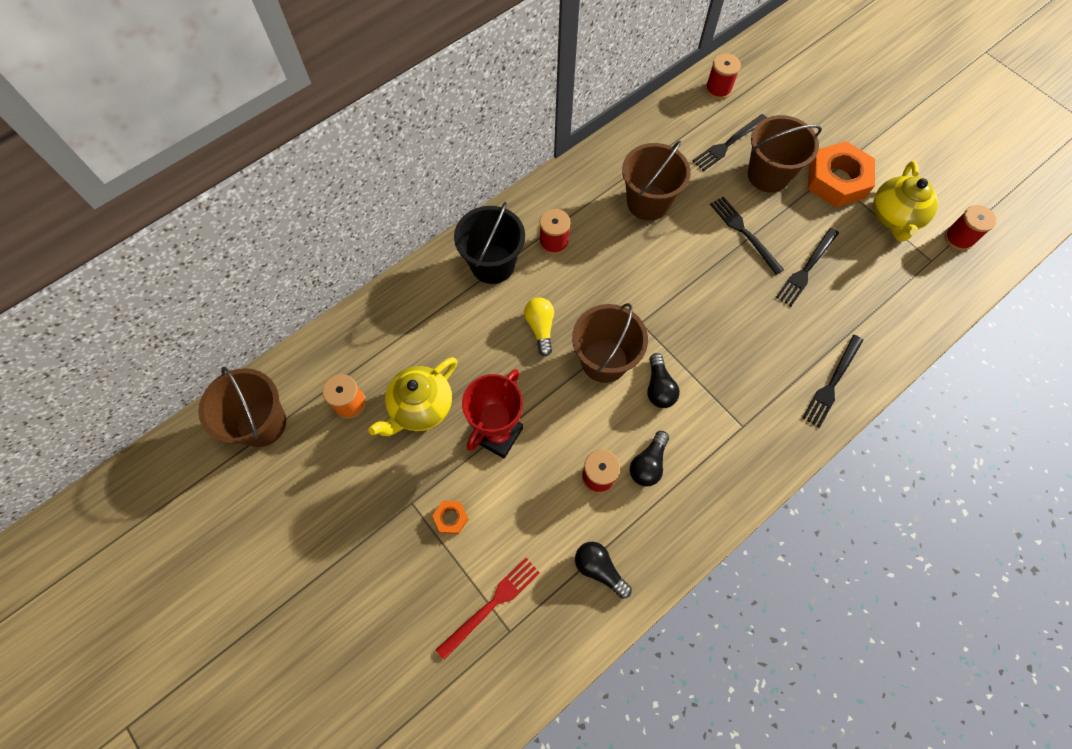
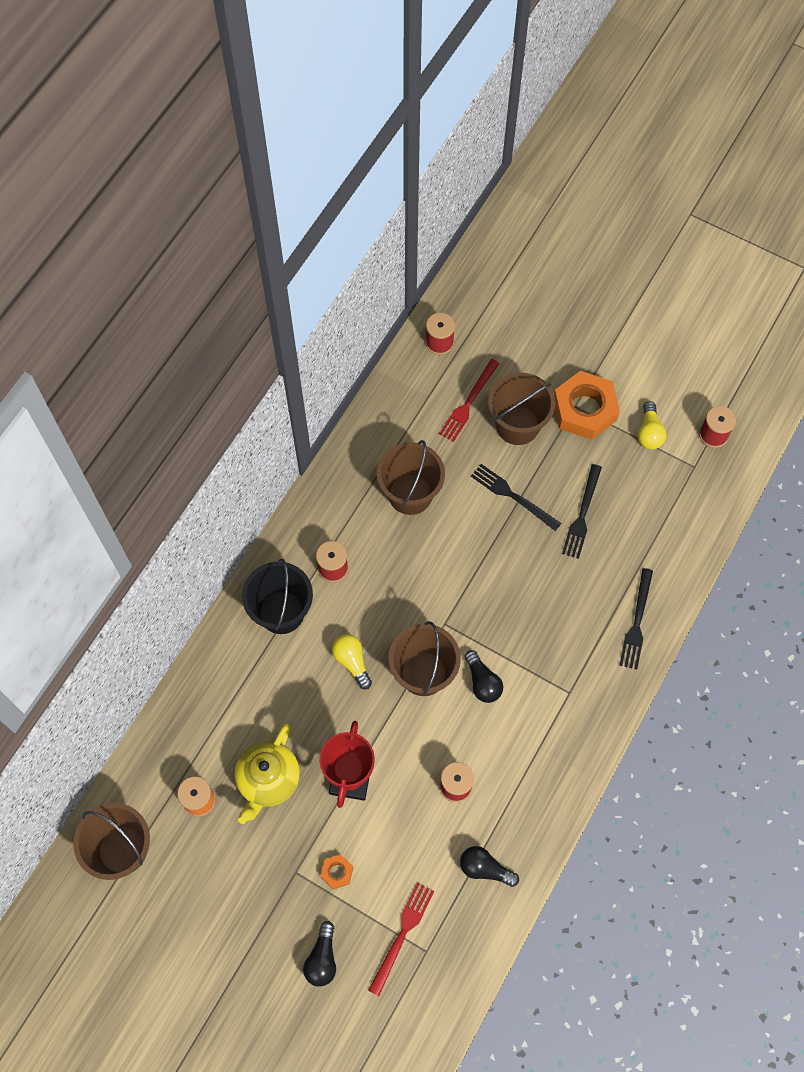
camera: 20 degrees left, 0 degrees up
black light bulb [630,431,669,486] -> black light bulb moved to [303,921,336,987]
black fork [693,114,767,171] -> red fork [439,359,500,442]
yellow teapot [873,161,938,242] -> yellow light bulb [638,401,667,449]

